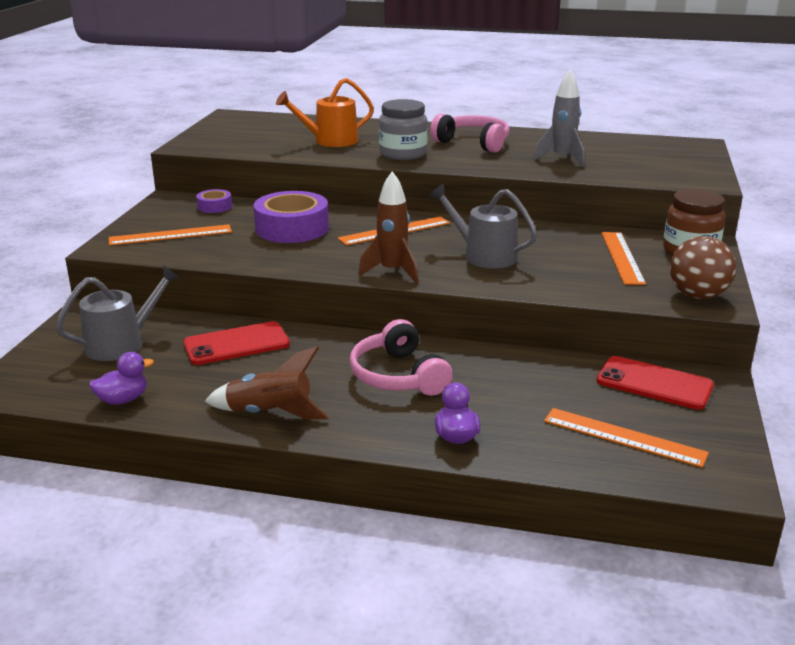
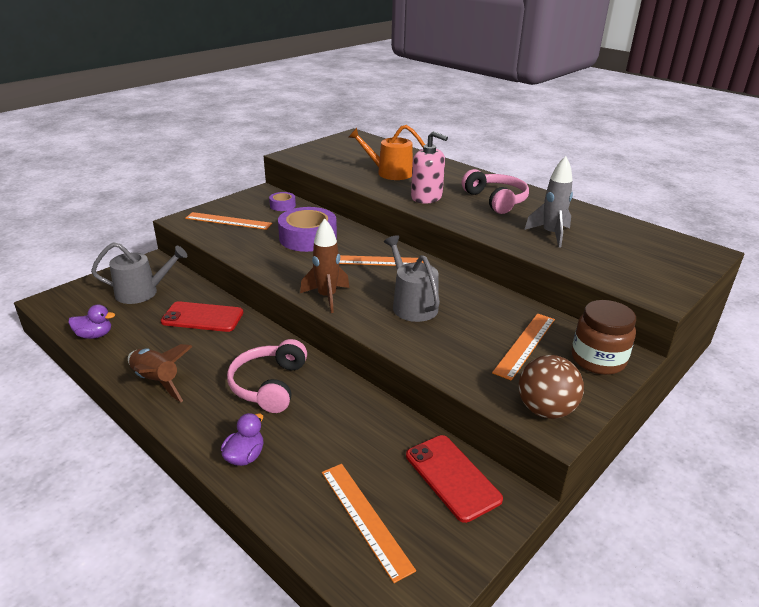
camera: 30 degrees right, 5 degrees up
grey jar [379,99,428,160] -> pink soap dispenser [411,131,448,204]

